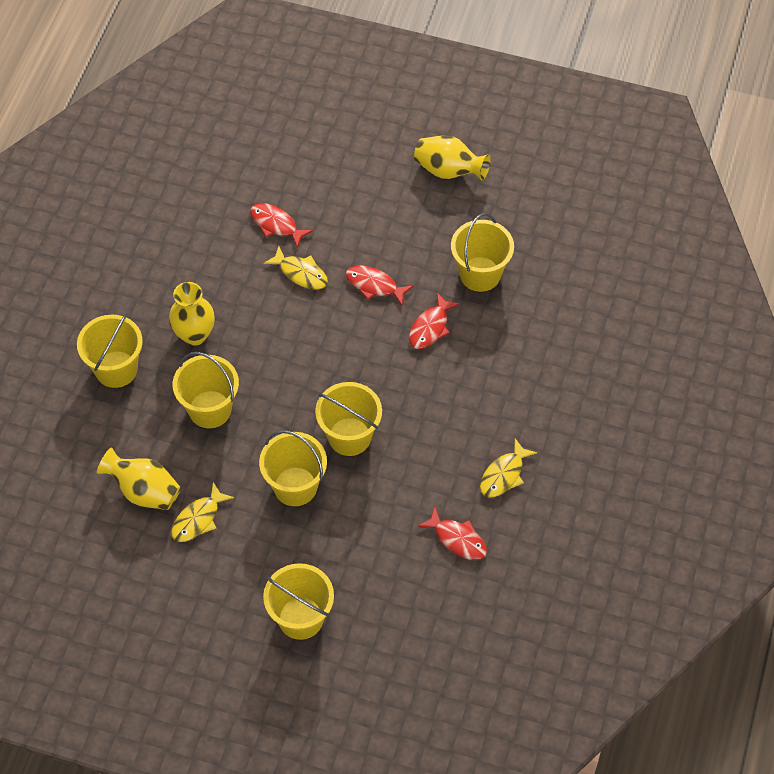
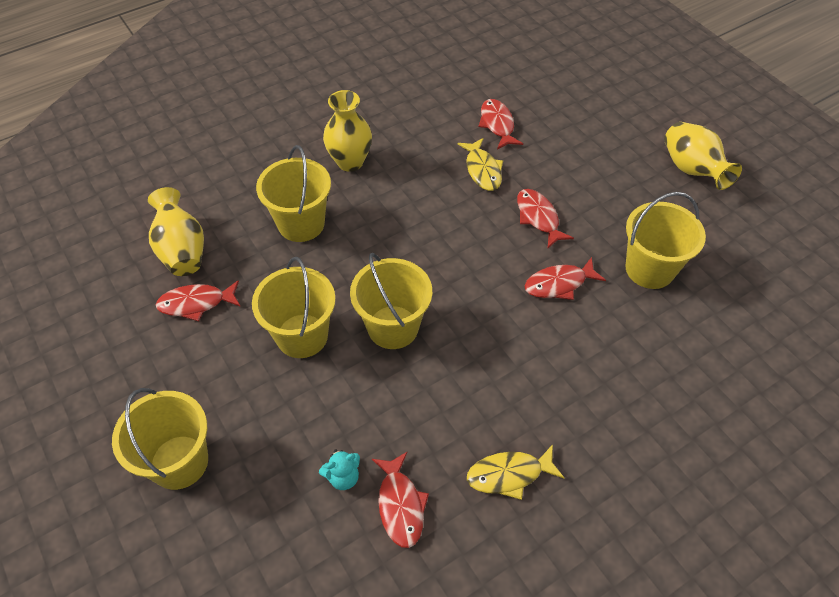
camera: 40 degrees right, 5 degrees down
yellow bucket [77,313,143,388] -> none
yellow fish [171,482,234,542] -> red fish [156,280,241,321]
none -> turquoise teddy bear [319,449,360,490]

